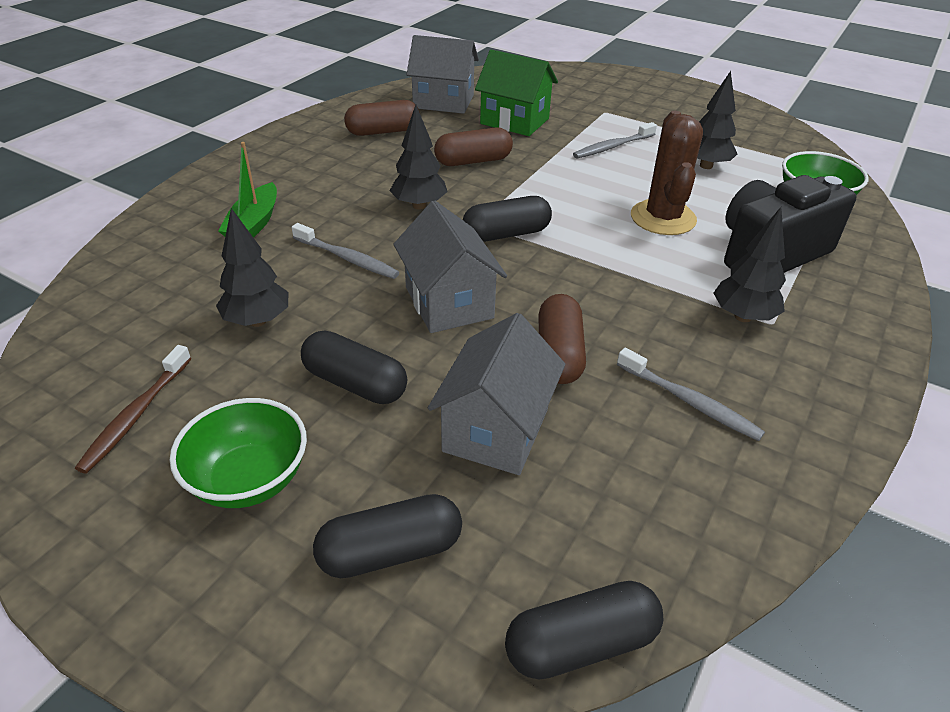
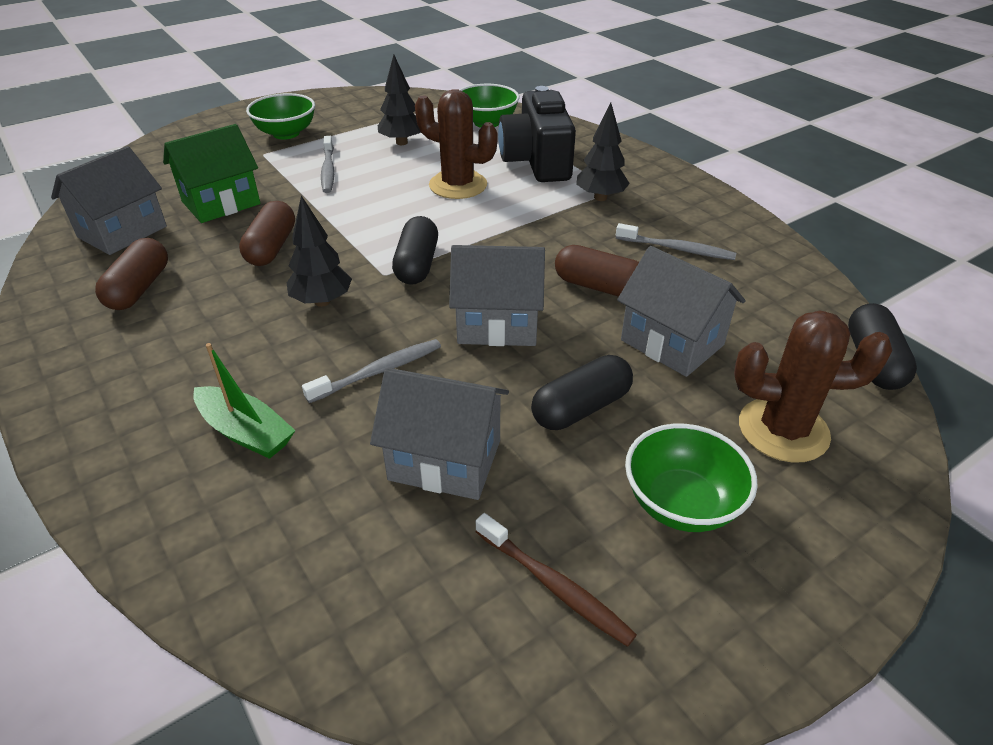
camera: 65 degrees left, 0 degrees up
black tree [216,208,288,327] -> grey house [370,368,509,500]
black capsule [313,494,462,578] -> brown cactus [734,311,893,463]
grey toothbrush [617,348,765,441] -> grey toothbrush turned 45 degrees clockwise [616,223,736,260]
none -> green bowl [246,93,315,139]

